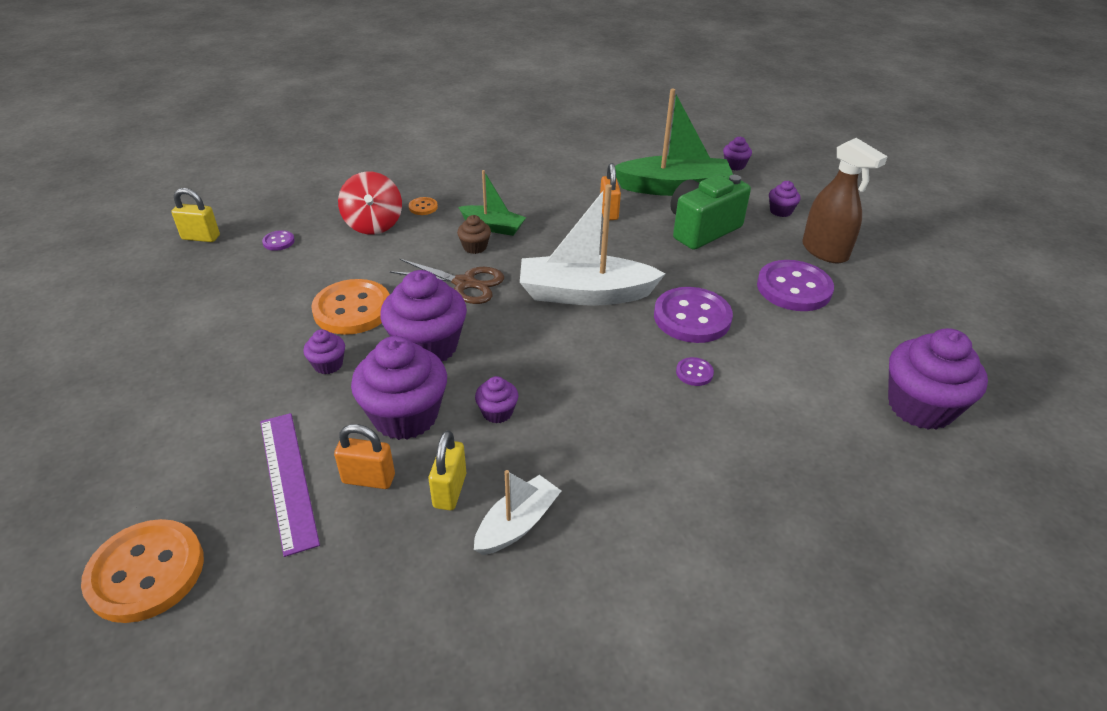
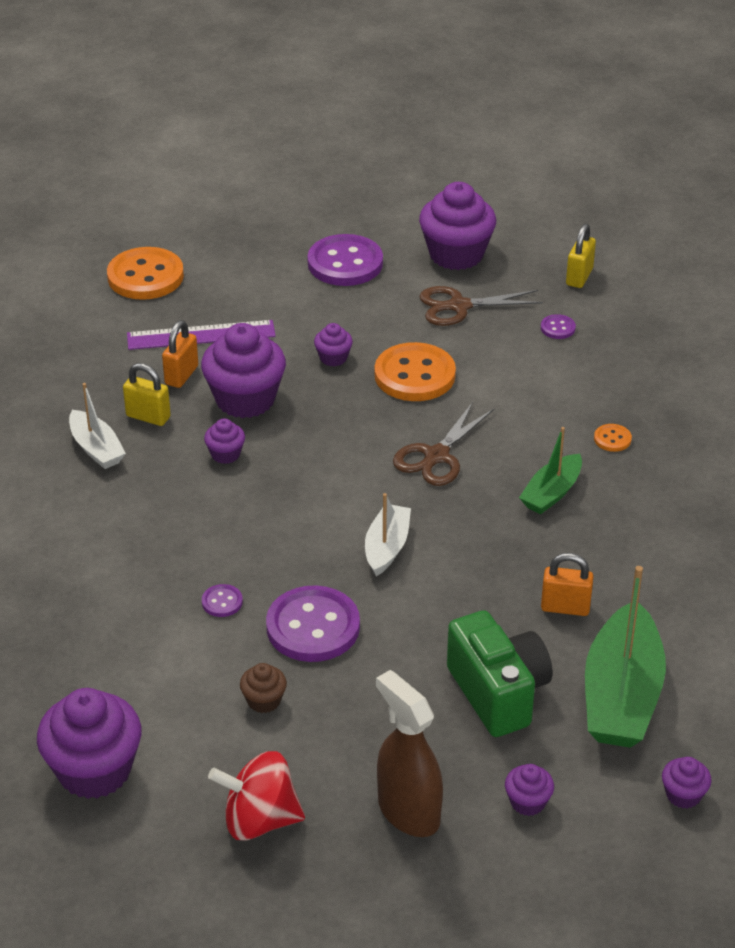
camera: 105 degrees right, 0 degrees up
red spinning top [338,171,402,234] -> red spinning top moved to [208,751,305,841]
purple cupcake [380,270,467,361] -> purple cupcake moved to [419,182,496,270]
brown cupcake [457,215,491,254] -> brown cupcake moved to [240,663,287,713]
white boat [520,184,665,306] -> white boat [365,493,411,576], size x0.56
purple button [757,260,834,311] -> purple button moved to [307,234,383,286]
brown spray bottle [802,138,888,264] -> brown spray bottle turned 75 degrees clockwise [376,670,443,837]
none -> brown scissors [420,286,543,326]

